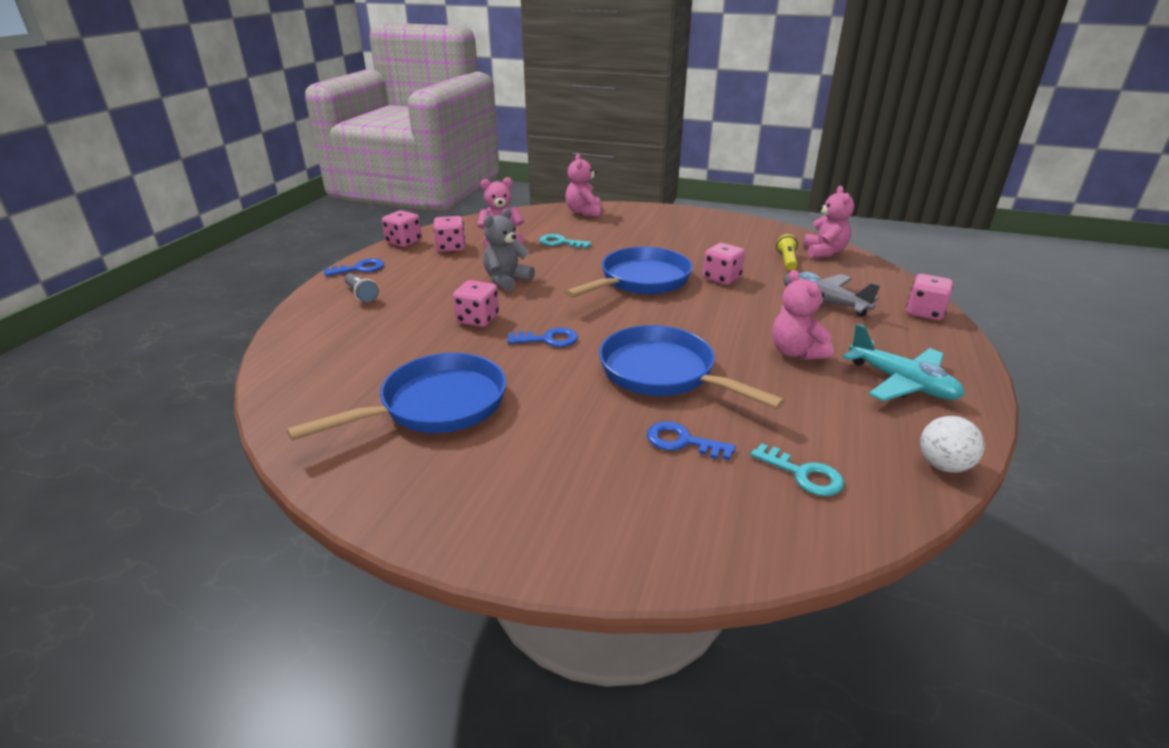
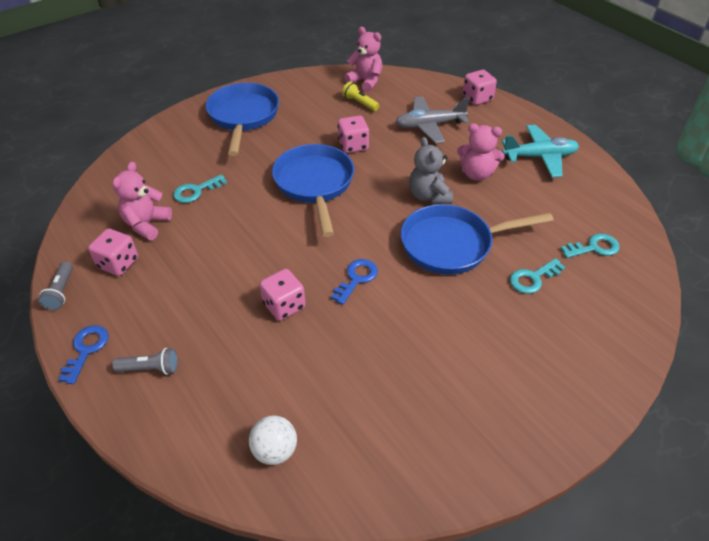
camera: 55 degrees left, 15 degrees up
blue pan [287,353,506,440] -> blue pan moved to [206,83,279,156]
pink dice [382,210,422,247] -> grey flashlight [38,261,73,310]
grey teddy bear [483,208,535,291] -> grey teddy bear moved to [409,137,453,204]
pink teddy bear [565,154,602,217] -> none
blue key [647,422,736,460] -> turquoise key [510,258,565,294]
white ball [920,416,985,473] -> white ball moved to [249,415,297,465]

